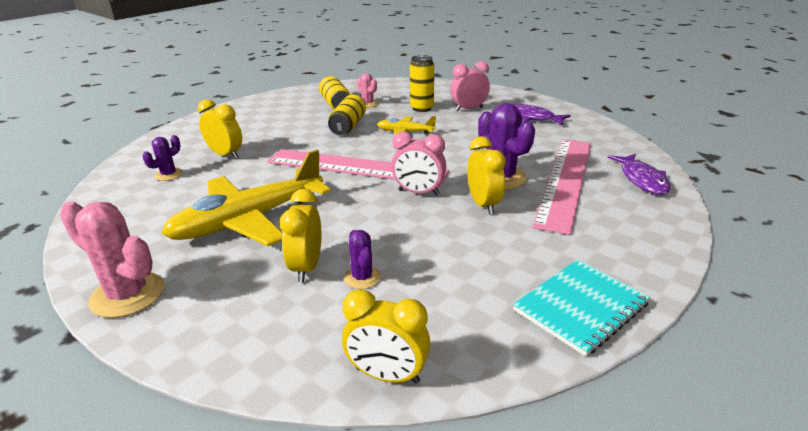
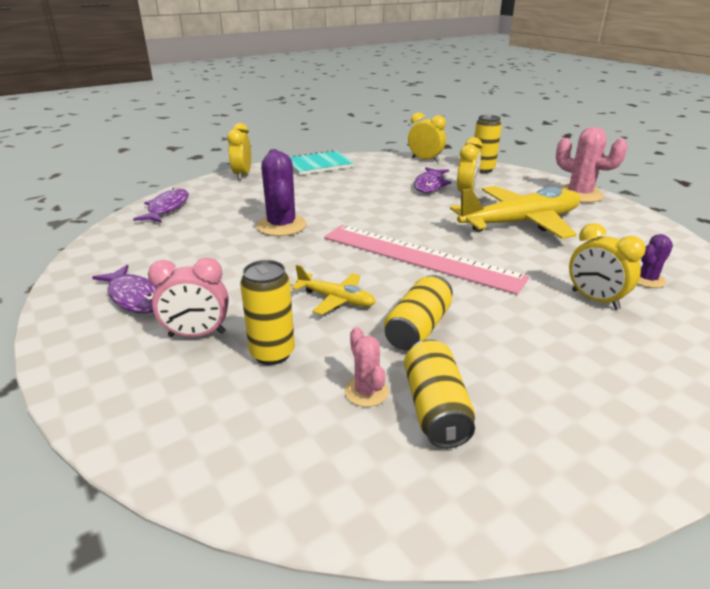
camera: 165 degrees left, 0 degrees up
purple cactus [344,230,381,289] -> purple fish [414,167,451,193]
pink clock [391,132,446,195] -> none
yellow clock [467,137,506,214] -> yellow clock moved to [227,123,251,180]
pink ruler [533,139,591,235] -> none
none -> yellow can [474,115,502,173]

